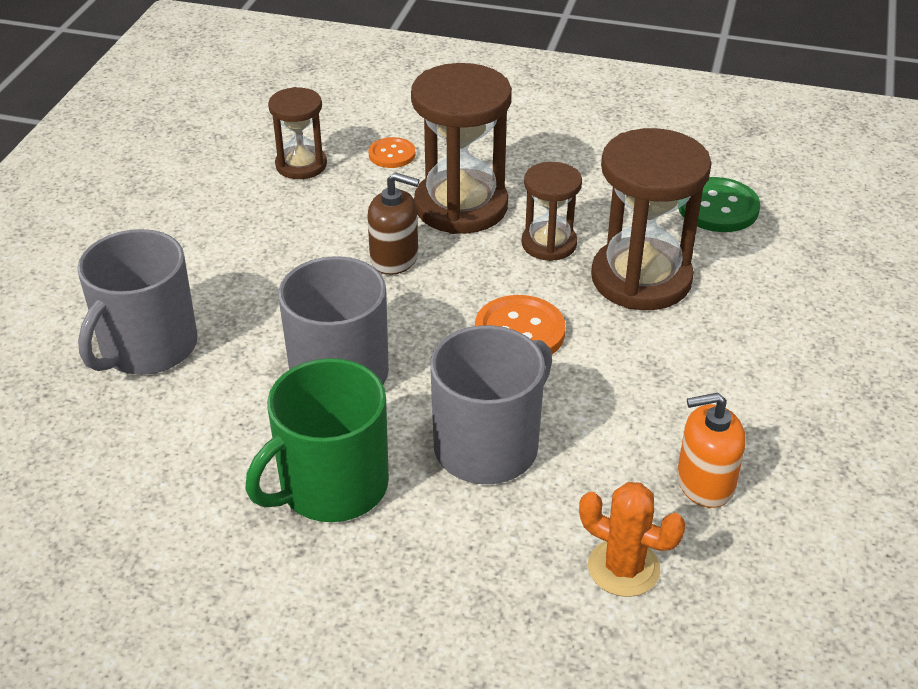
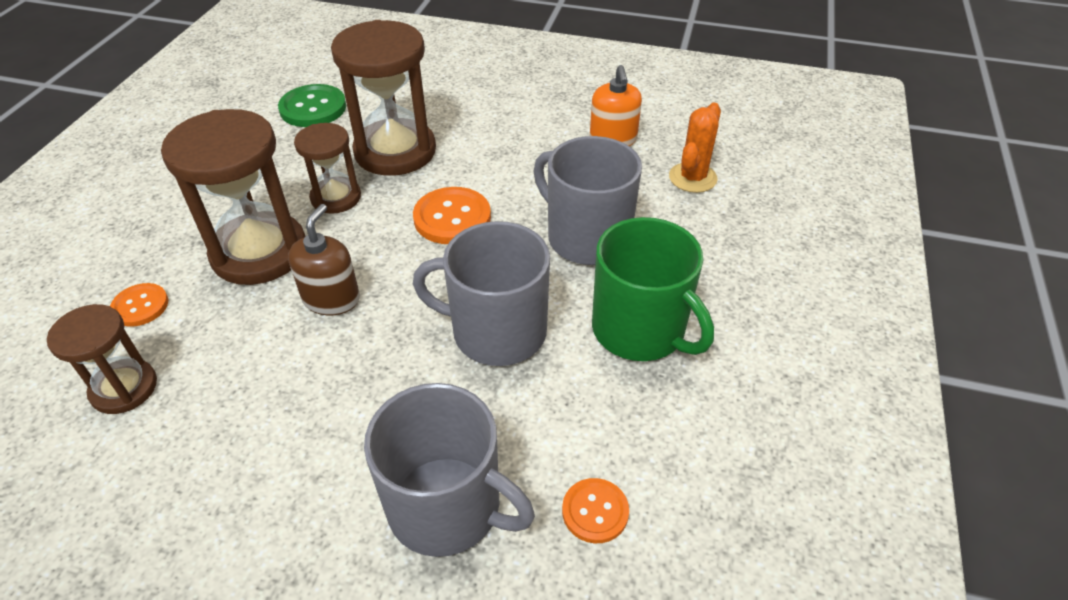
camera: 90 degrees left, 5 degrees up
none -> orange button [562,478,629,543]

